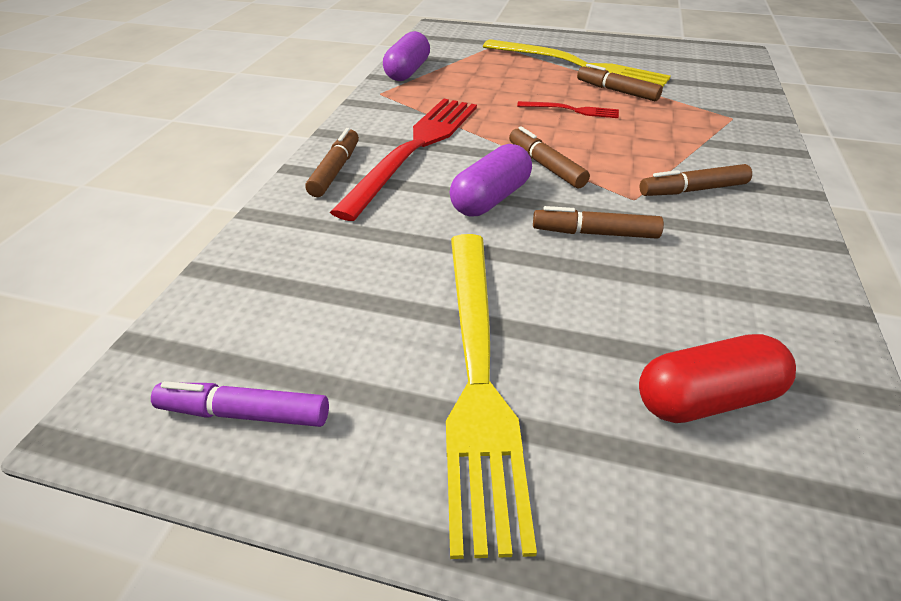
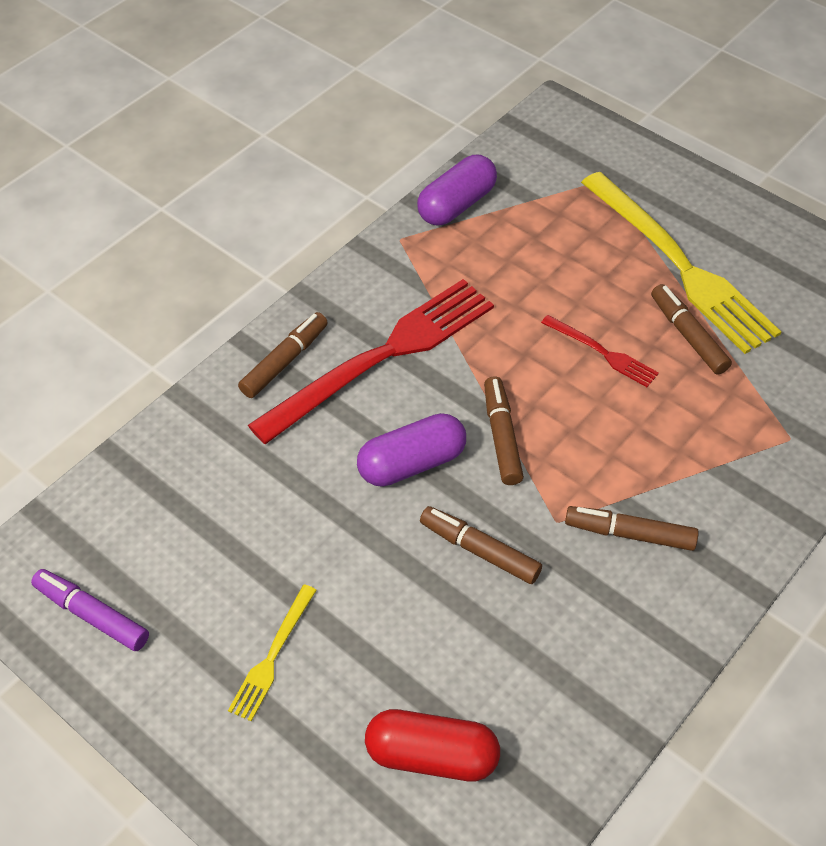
camera: 25 degrees right, 10 degrees up
yellow fork [446,234,537,559] -> yellow fork [228,584,317,721], size x0.45

